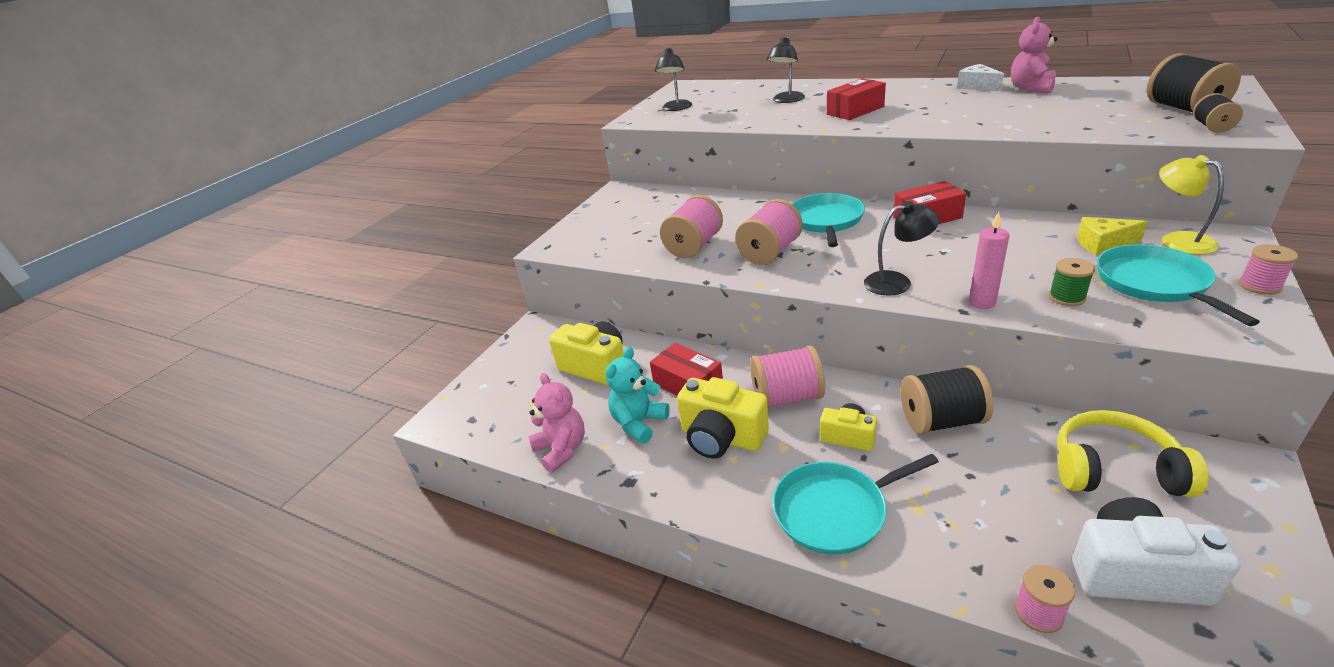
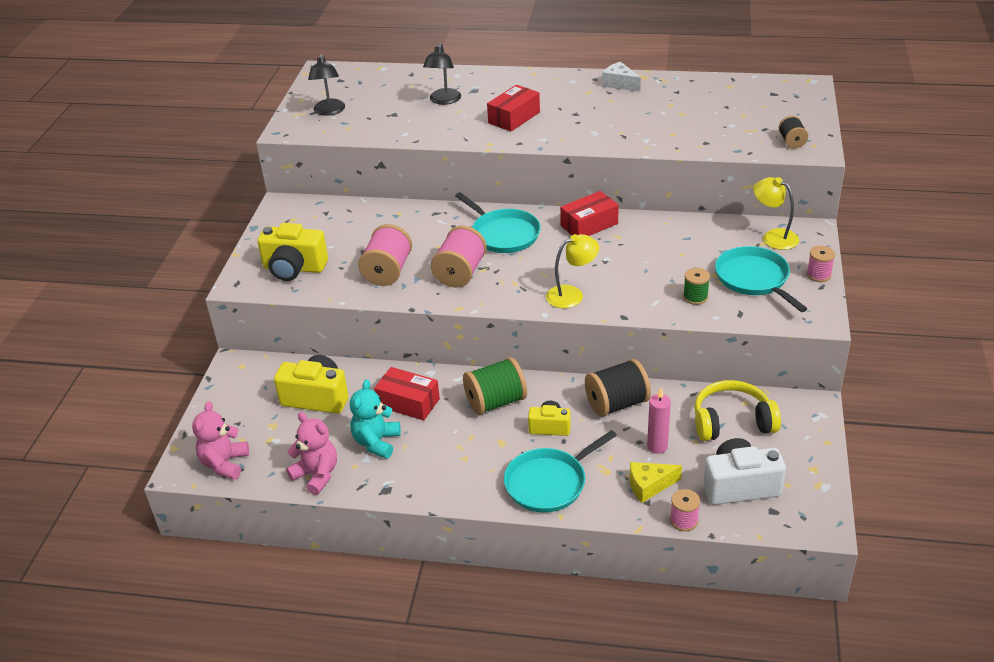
camera: 20 degrees left, 5 degrees up
yellow camera [677,377,769,459] -> yellow camera moved to [257,223,328,281]
pink spool [750,346,825,407] -> green spool [463,357,527,415]
turquoise pan [792,193,865,247] -> turquoise pan turned 150 degrees clockwise [455,192,541,253]
black lamp [864,201,940,295] -> yellow lamp [546,234,599,308]
pink candle [969,212,1009,309] -> pink candle moved to [647,388,671,454]
pink teddy bear [1011,17,1058,93] -> pink teddy bear moved to [192,401,249,480]
yellow cheese [1077,217,1148,255] -> yellow cheese moved to [630,462,682,503]
black spool [1147,53,1241,112] -> none

